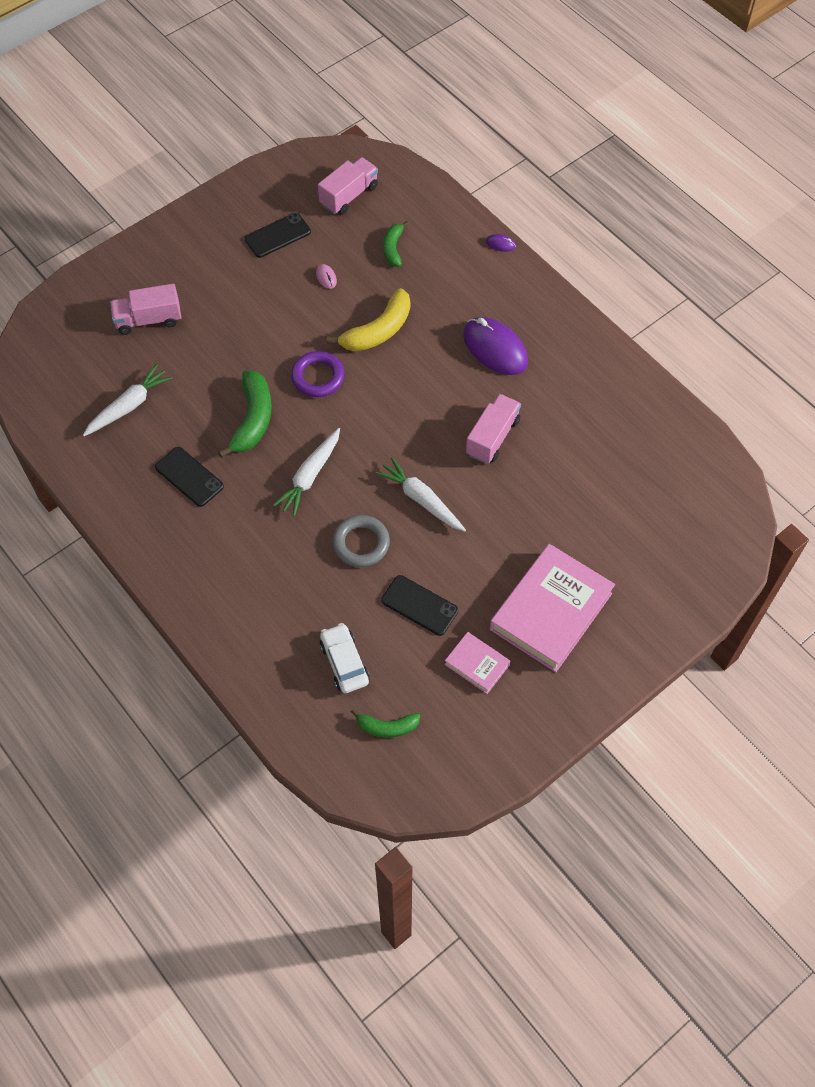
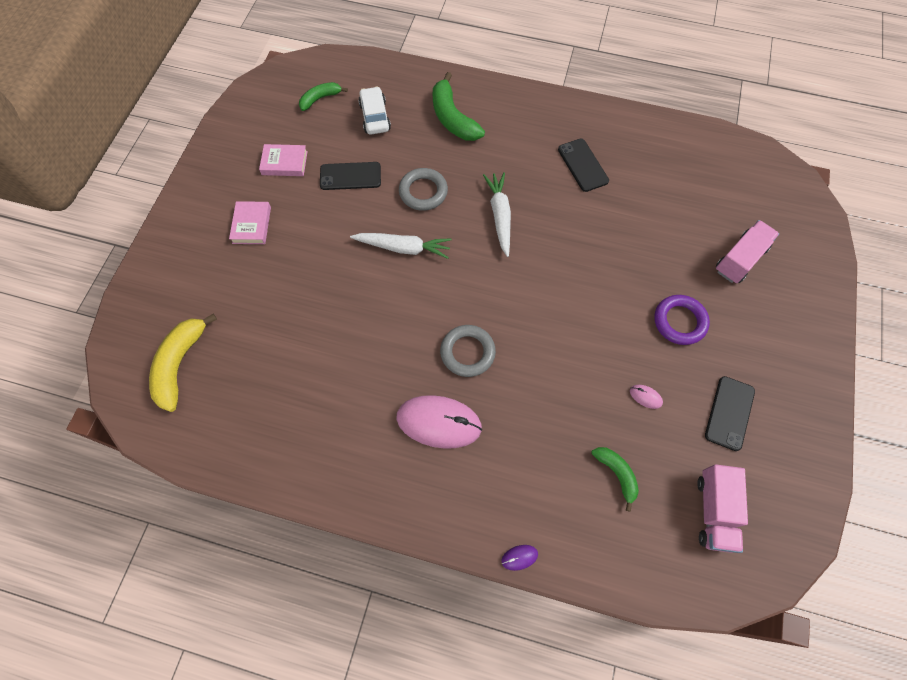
camera: 145 degrees right, 5 degrees up
white carrot [83,364,172,436] -> none
black phone [155,447,224,507] -> black phone turned 60 degrees clockwise [558,139,609,192]
green banana [218,370,272,458] -> green banana moved to [433,72,485,141]
purple ring [291,351,345,397] -> purple ring moved to [654,295,710,345]
white car [320,623,370,693] -> white car turned 135 degrees counterclockwise [358,86,391,134]
yellow banana [327,288,410,351] -> yellow banana moved to [149,314,217,412]
purple mouse [463,317,528,375] -> pink mouse [397,395,482,449]
pink truck [466,394,521,464] -> none
pink book [490,544,615,672] -> pink book [229,201,271,244], size x0.49
none -> grey ring [440,325,496,377]

